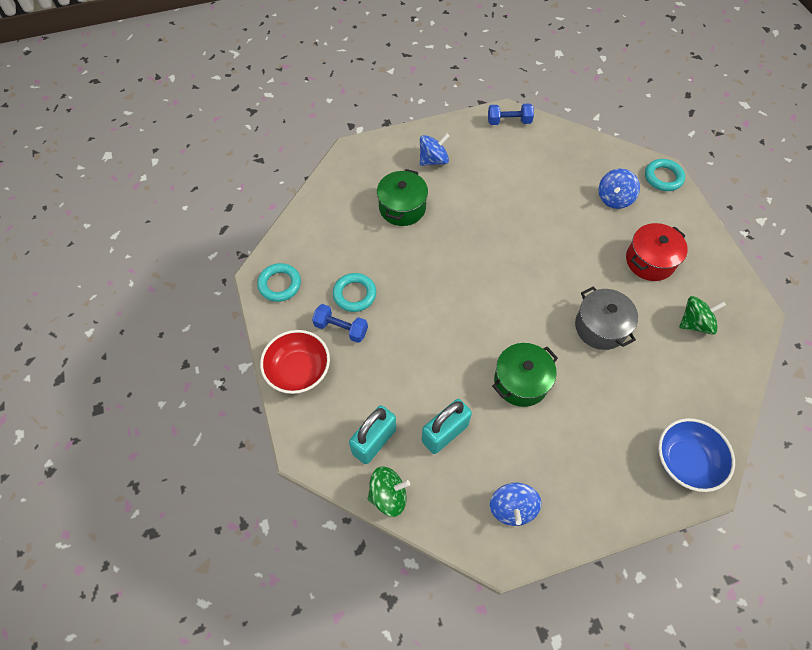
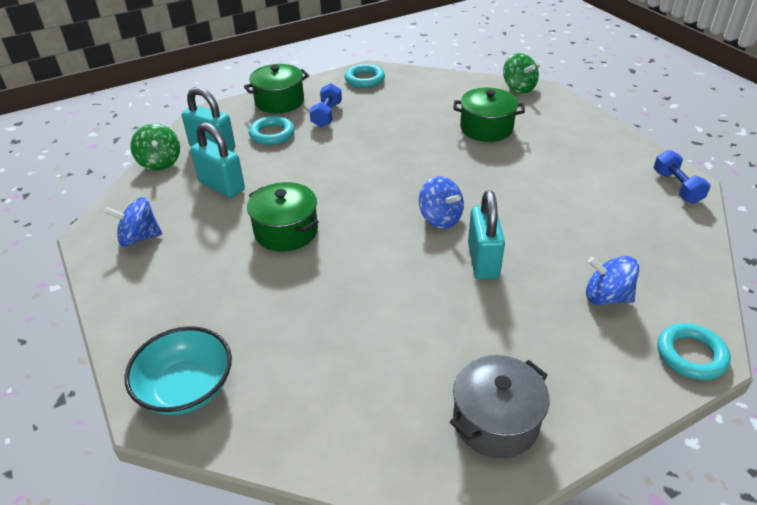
camera: 80 degrees right, 20 degrees down
red bowl [260,330,330,394] -> green pot [244,64,309,113]
turquoise ring [333,273,376,312] -> turquoise ring moved to [249,116,294,145]
blue spinning top [420,133,450,166] -> blue spinning top moved to [419,176,464,229]
grey pot [575,286,638,350] -> grey pot moved to [450,355,549,458]
red pot [626,223,688,281] -> none
blue bowl [658,418,735,492] -> turquoise bowl [124,326,232,415]
green spinning top [679,296,726,335] -> green spinning top moved to [503,53,539,94]
none -> turquoise padlock [468,190,505,280]

